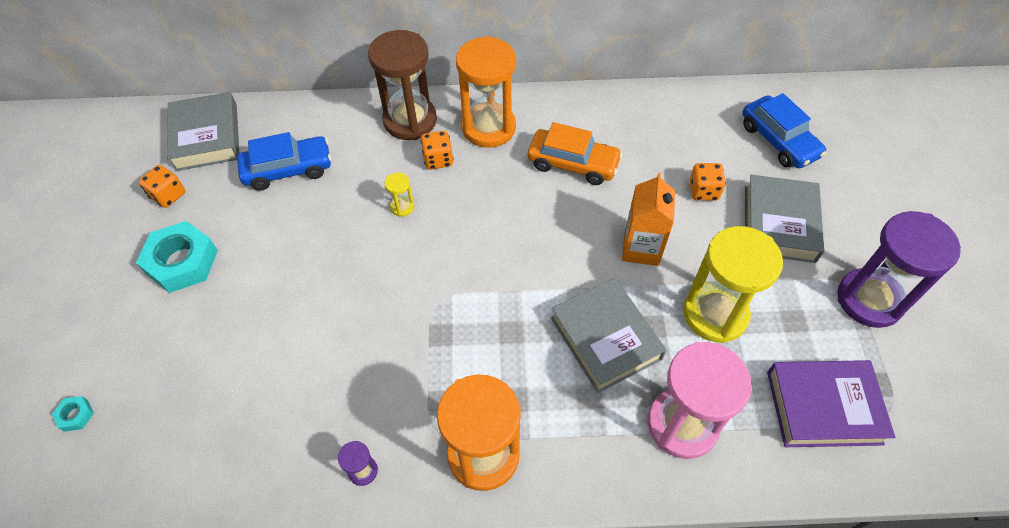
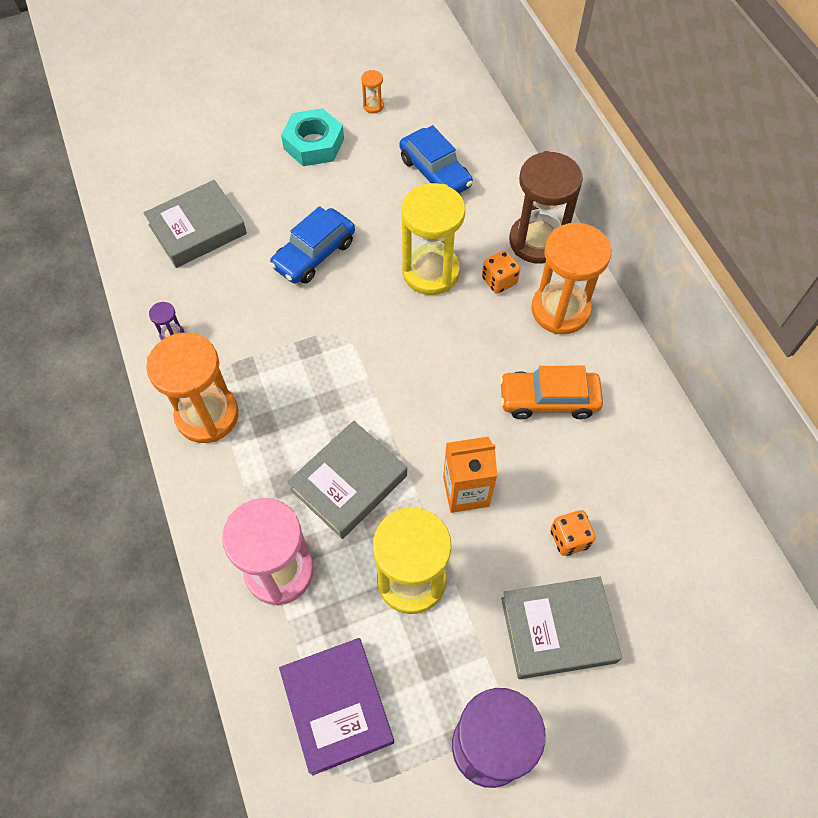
camera: 70 degrees right, 5 degrees up
turquoise nut [52,396,94,432] -> none
orange dice [139,165,185,208] -> orange hourglass [361,70,384,113]
grey book [167,92,239,171] -> grey book moved to [143,180,247,268]
yellow hourglass [384,173,414,217] -> yellow hourglass [402,183,465,295], size x2.44
orange car [528,122,623,185] -> orange car turned 90 degrees clockwise [499,366,603,419]
blue car [742,93,827,168] -> blue car moved to [269,206,355,284]

